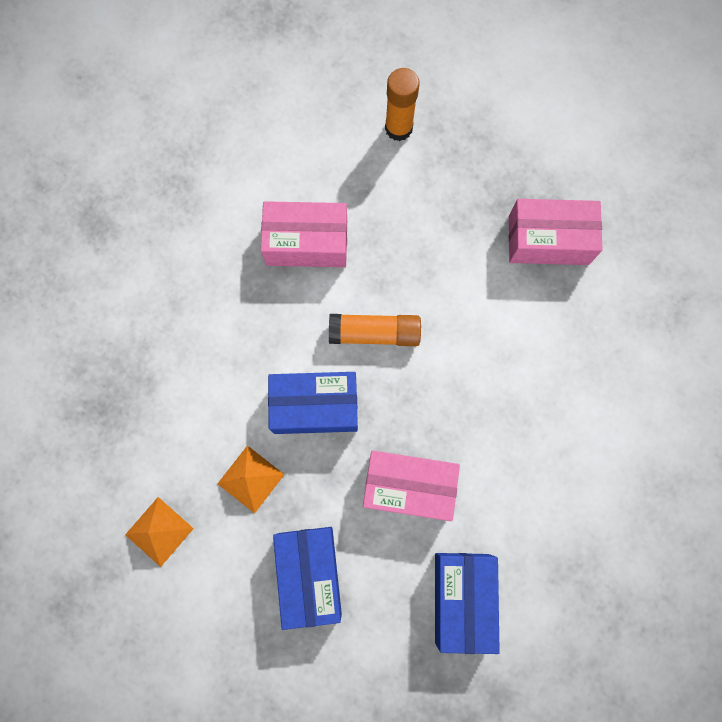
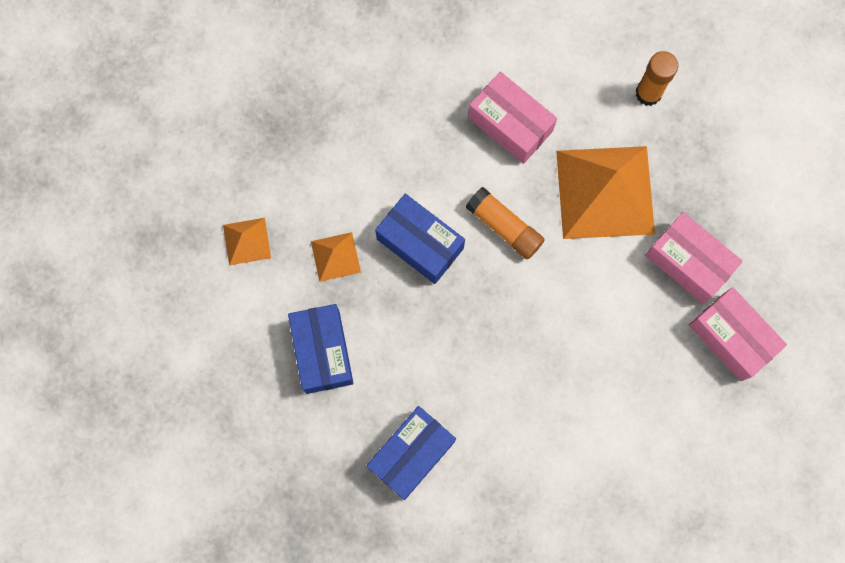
camera: 40 degrees right, 0 degrees up
blue box [273,527,342,630] -> blue box turned 45 degrees counterclockwise [288,304,353,394]
pink box [363,451,460,521] -> pink box moved to [689,287,787,381]
none -> orange pyramid [556,146,655,239]

